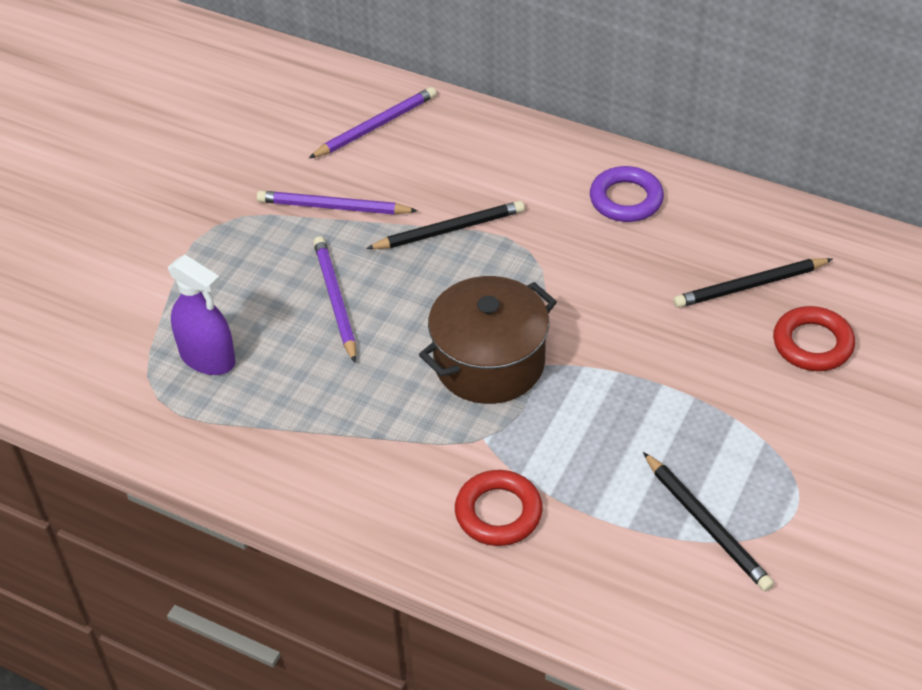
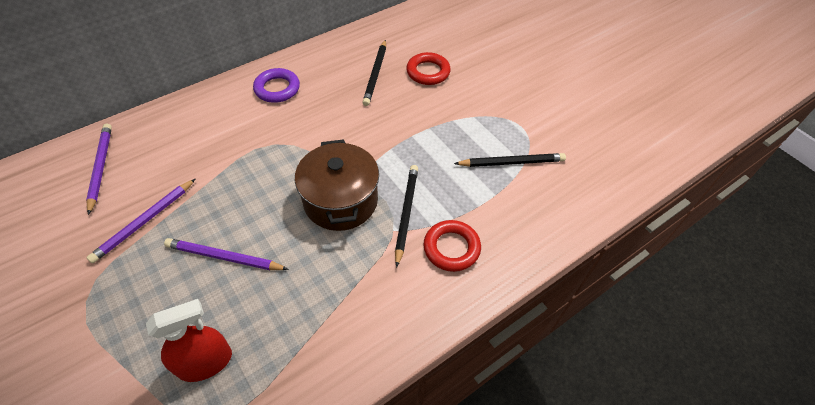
camera: 65 degrees left, 5 degrees up
purple spray bottle [168,255,236,375] -> red spray bottle [146,299,232,382]
black pencil [366,201,525,249] -> black pencil moved to [395,165,418,268]

